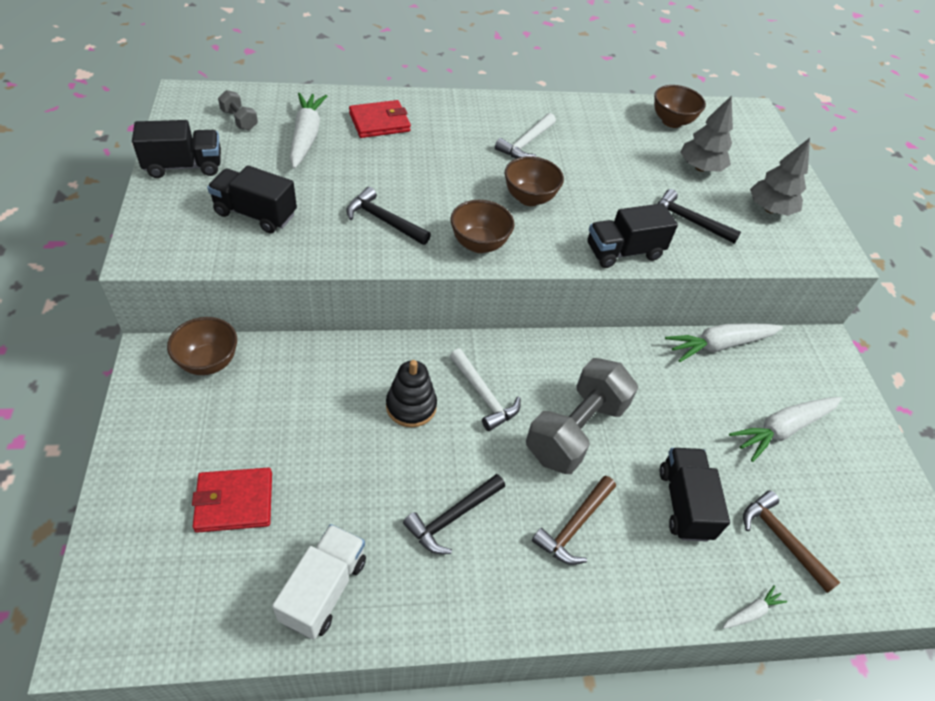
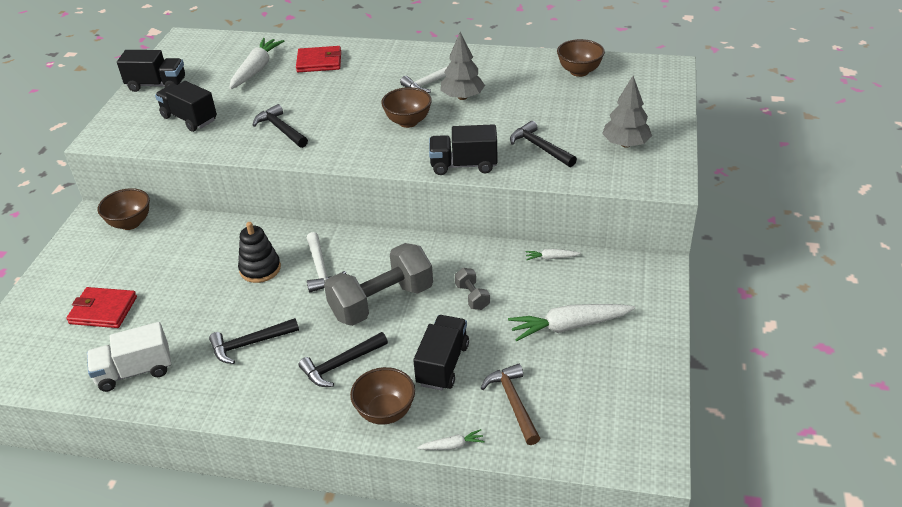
camera: 25 degrees right, 10 degrees down
grey dumbbell [218,90,258,131] -> grey dumbbell moved to [455,268,490,310]
white truck [272,524,366,640] -> white truck turned 150 degrees counterclockwise [87,322,171,392]
brown bowl [451,200,514,253] -> brown bowl moved to [350,367,415,425]
brown hammer [532,476,616,565] -> black hammer [299,332,388,387]
white carrot [665,323,783,362] -> white carrot [525,249,581,260], size x0.47
grey tree [680,95,733,172] -> grey tree moved to [440,32,485,100]

